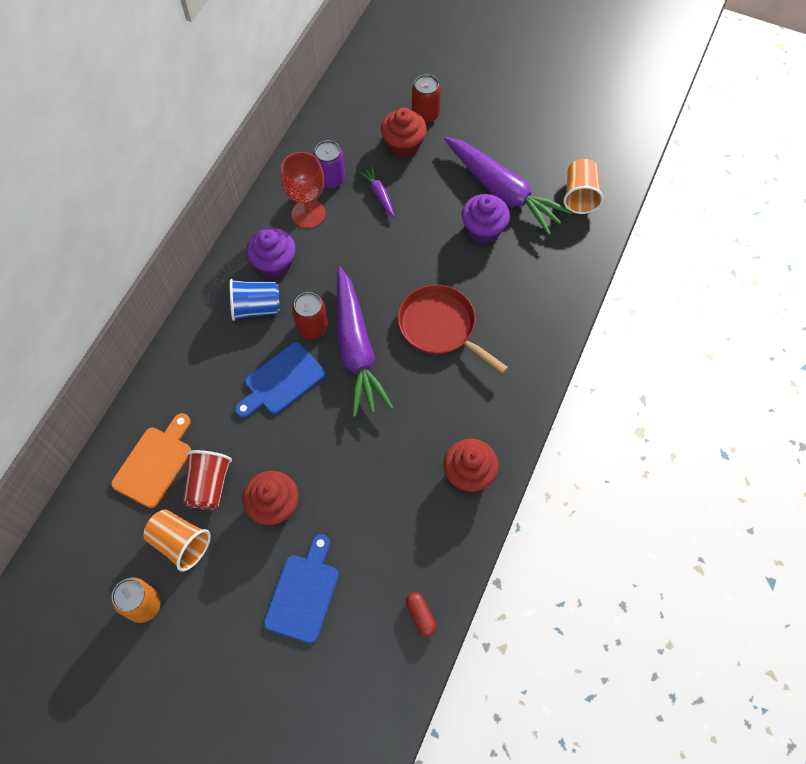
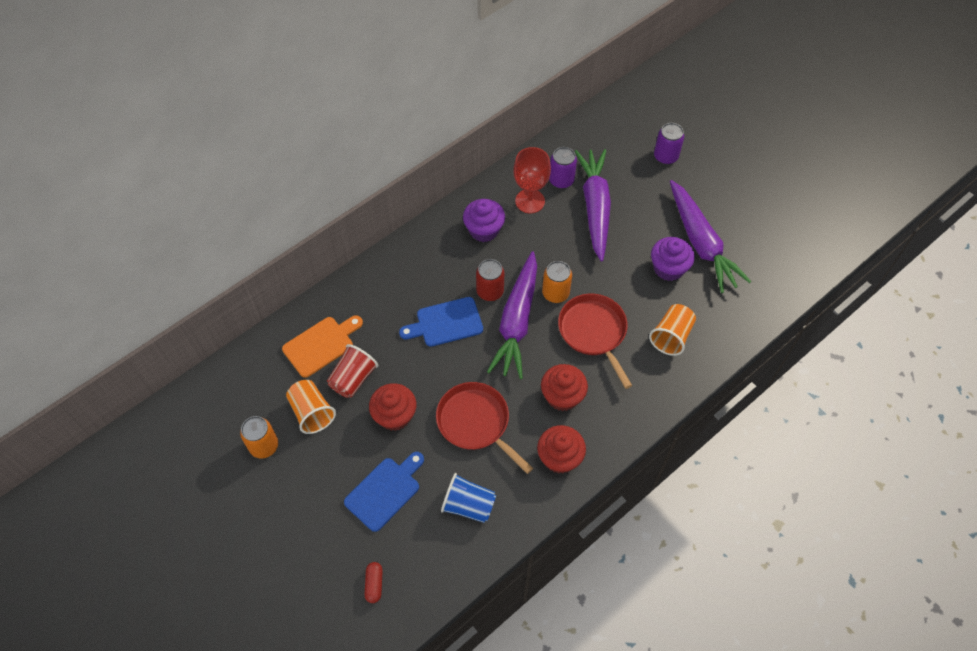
camera: 25 degrees right, 5 degrees down
blue cup [230,279,280,321] -> blue cup moved to [441,473,496,523]
purple carrot [359,166,395,218] -> purple carrot [575,149,611,262], size x2.33
red cupcake [381,108,427,158] -> red cupcake moved to [541,364,588,411]
red capsule [406,592,436,637] -> red capsule moved to [365,562,383,603]
red can [412,74,441,123] -> purple can [654,123,684,165]
orange cup [563,159,604,214] -> orange cup moved to [649,304,696,356]
none -> red pan [436,382,533,474]
none -> orange can [542,261,572,303]

